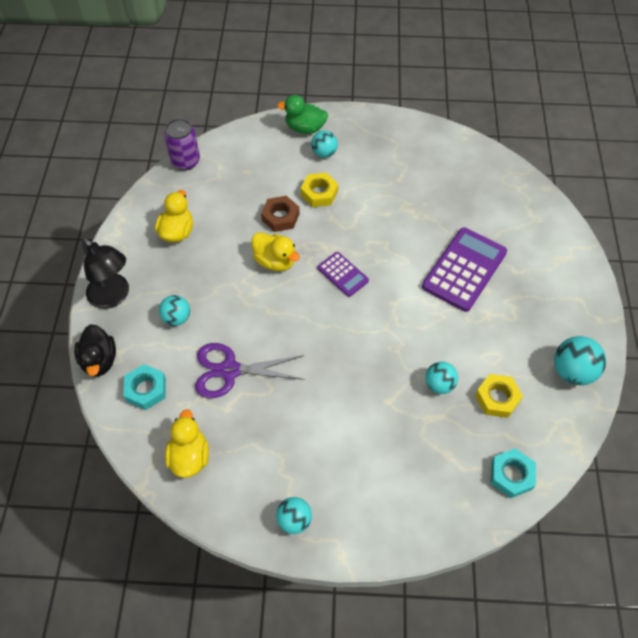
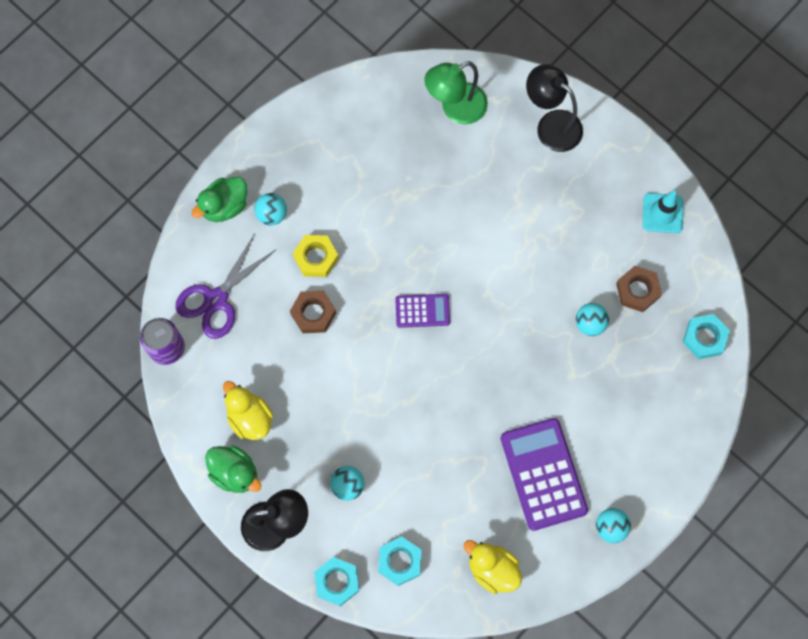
camera: 50 degrees left, 15 degrees up
black duck [74,324,116,377] -> turquoise nut [314,557,359,606]
purple scissors [195,343,305,398] -> purple scissors moved to [176,233,275,339]
yellow duck [252,232,300,271] -> none
purple calculator [422,227,507,312] -> purple calculator moved to [501,418,588,531]
yellow nut [475,374,523,418] -> brown nut [616,266,662,312]
turquoise ball [554,336,606,385] -> turquoise traffic cone [642,190,683,233]
none -> green duck [205,445,261,493]
none -> green lamp [424,61,488,124]
none -> black lamp [526,64,583,152]

